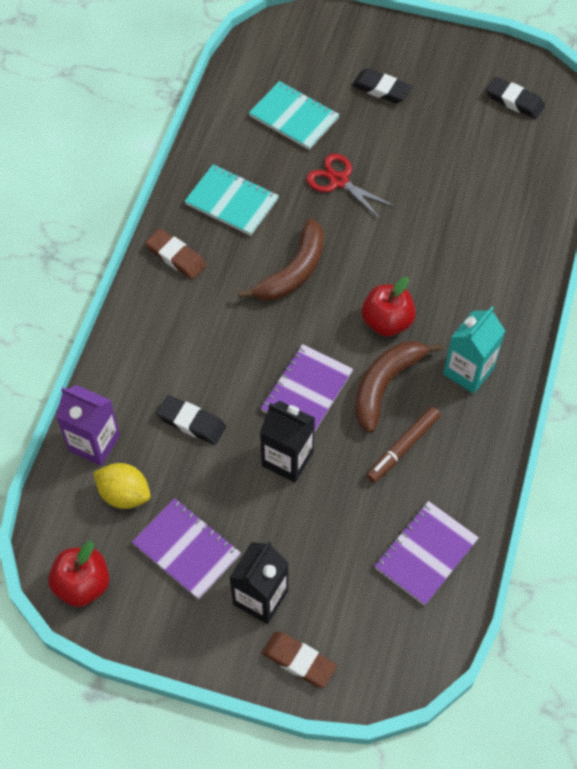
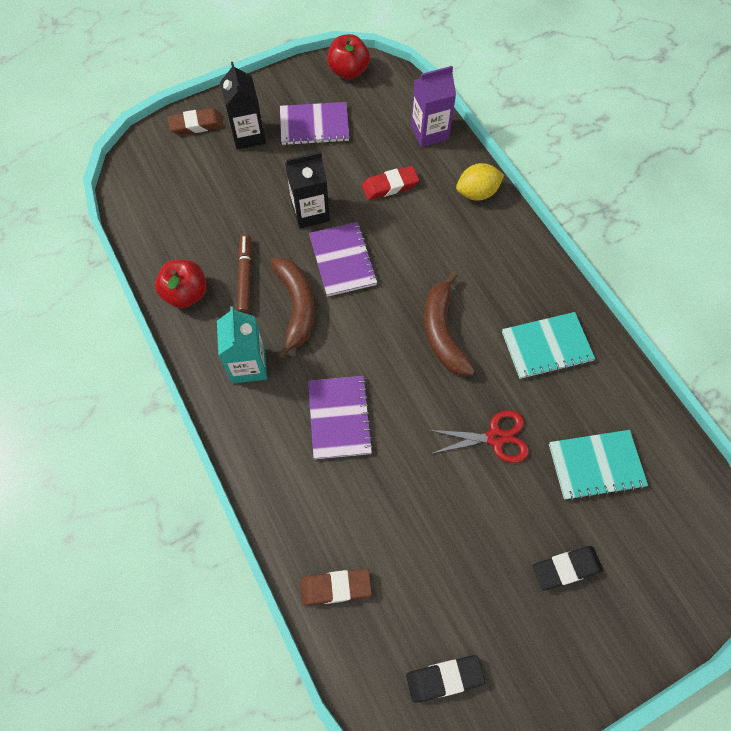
camera: 135 degrees right, 5 degrees up
yellow lemon [93,463,150,509] -> yellow lemon moved to [456,163,504,201]
brown eraser [145,229,207,280] -> brown eraser moved to [300,569,372,606]
black eraser [157,395,226,445] -> red eraser [362,166,419,200]
red apple [362,277,416,336] -> red apple moved to [155,259,207,308]
purple notebook [375,501,479,606] -> purple notebook moved to [308,376,373,459]

